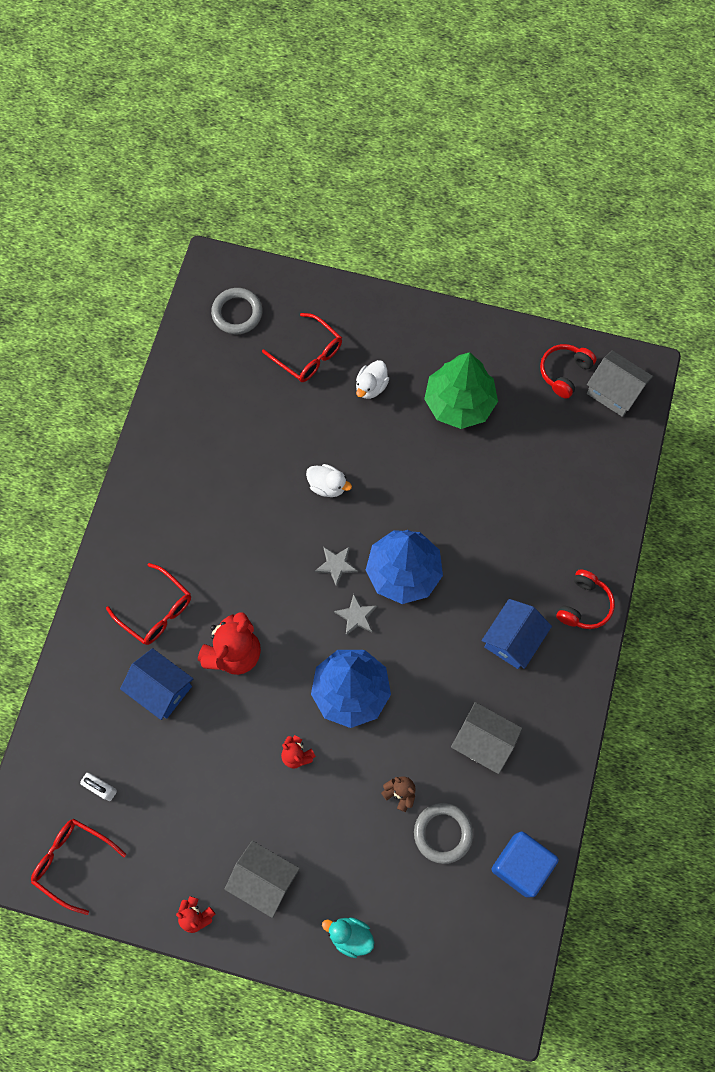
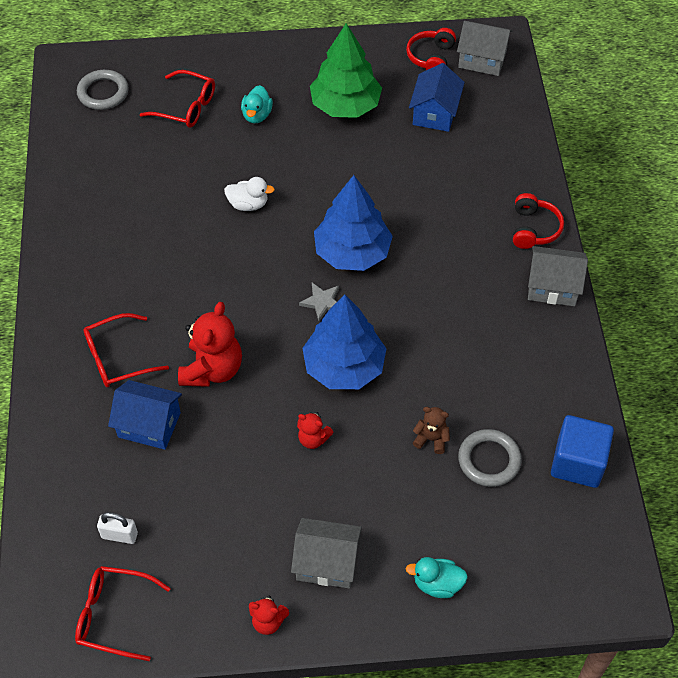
camera: 20 degrees left, 15 degrees down
red glasses [106,563,191,645] -> red glasses turned 135 degrees clockwise [83,313,169,387]
grey star [315,547,358,587] -> none
white duck [356,360,389,399] -> turquoise duck [241,85,273,123]
grey house [451,702,523,774] -> grey house moved to [528,246,588,306]
blue house [482,599,552,669] -> blue house moved to [409,63,465,132]

